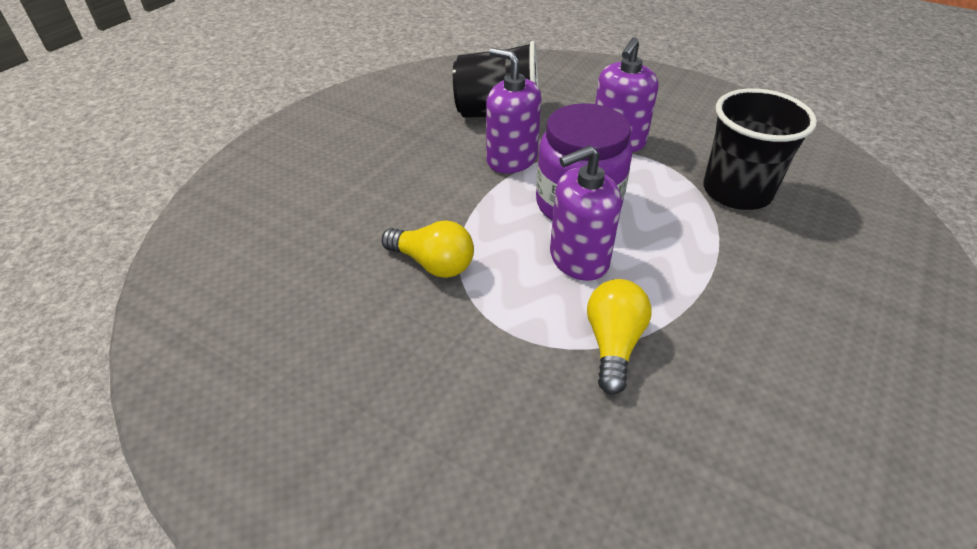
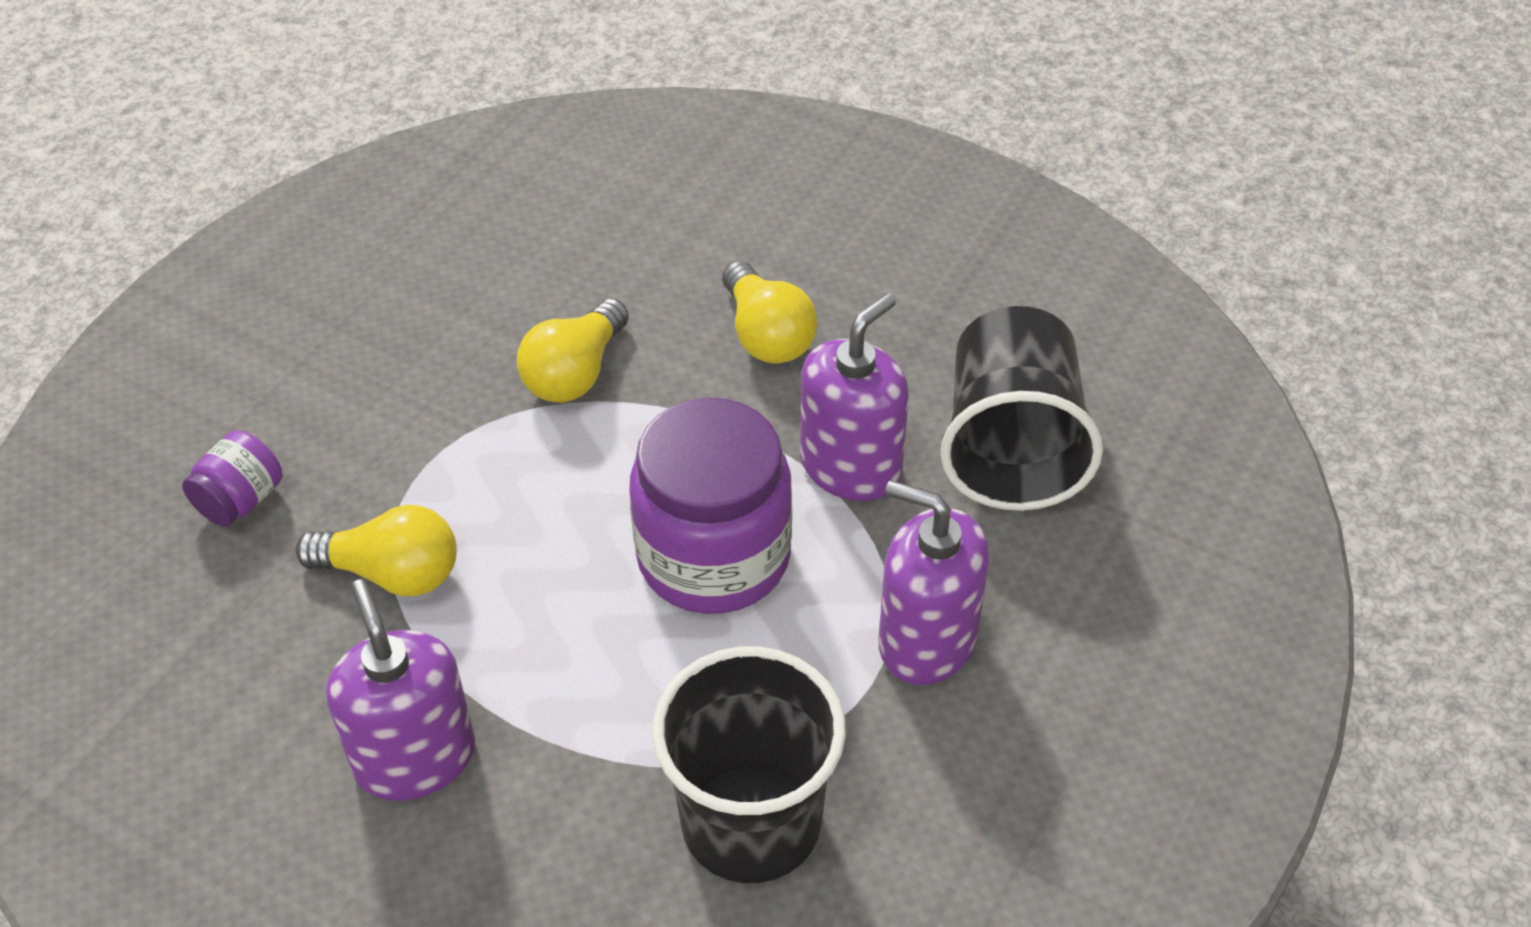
camera: 90 degrees right, 5 degrees up
purple soap dispenser [550,145,622,281] -> purple soap dispenser moved to [326,579,475,801]
none -> purple jar [182,430,283,527]
none -> yellow light bulb [722,261,818,363]

